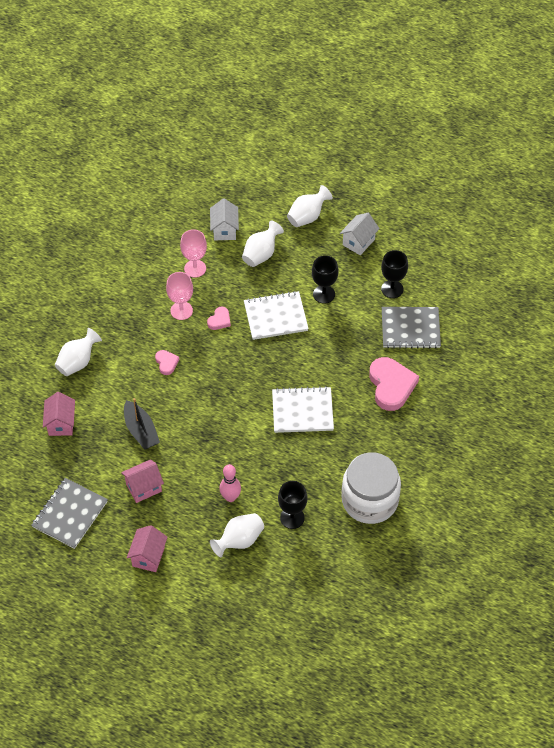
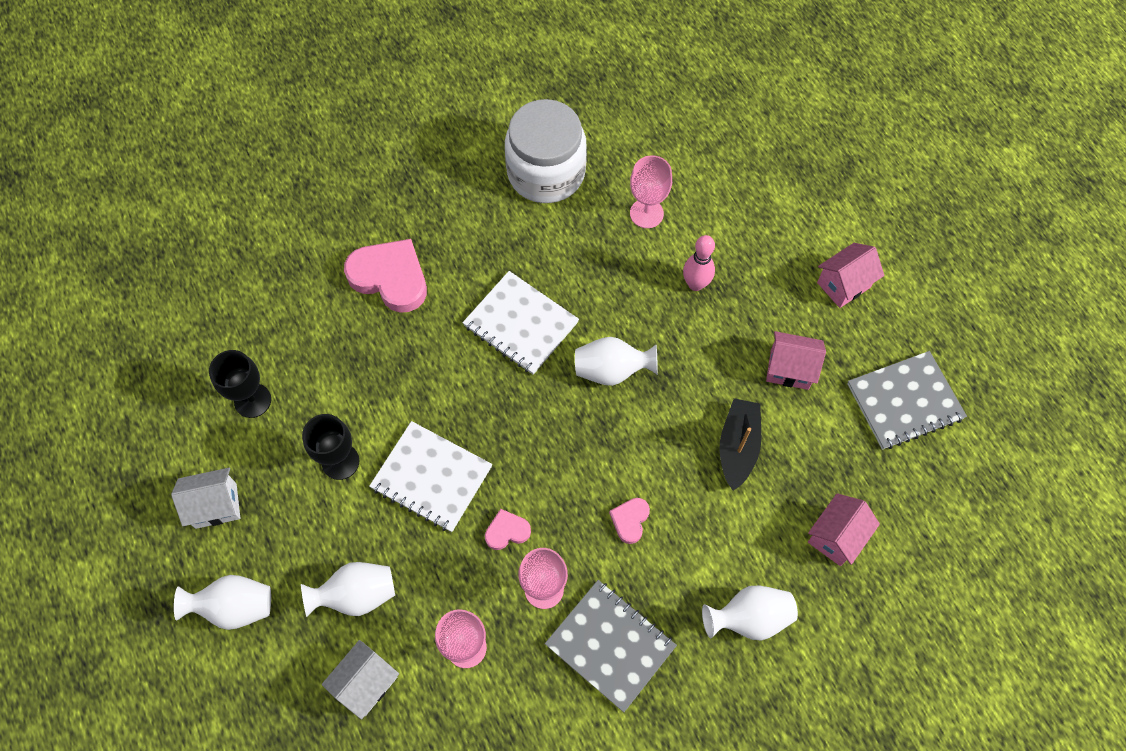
camera: 140 degrees left, 10 degrees up
white vase [210,513,264,557] -> white vase moved to [575,337,658,386]
black goblet [278,481,307,529] -> pink goblet [630,155,672,228]
pink heart [369,357,419,411] -> pink heart turned 90 degrees clockwise [344,239,427,313]
grey notebook [382,307,441,349] -> grey notebook moved to [545,580,677,712]

